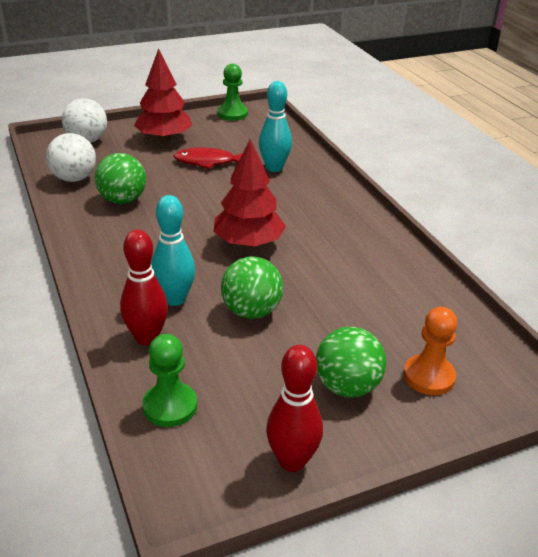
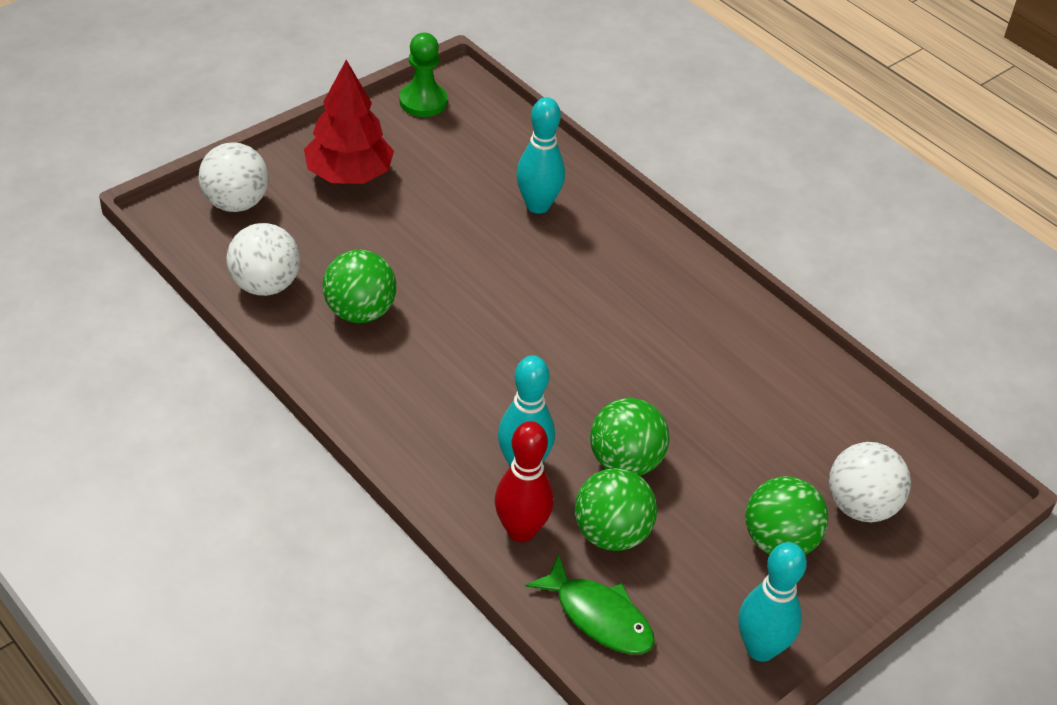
camera: 20 degrees left, 10 degrees up
green pawn [142,334,197,427] -> green fish [525,555,655,654]
red fish [173,147,243,169] -> none
red tree [213,139,286,248] -> none
red bowling pin [266,345,323,472] -> turquoise bowling pin [738,542,807,662]
orange pawn [404,307,458,395] -> white ball [829,442,911,522]
none -> green ball [575,468,657,551]

